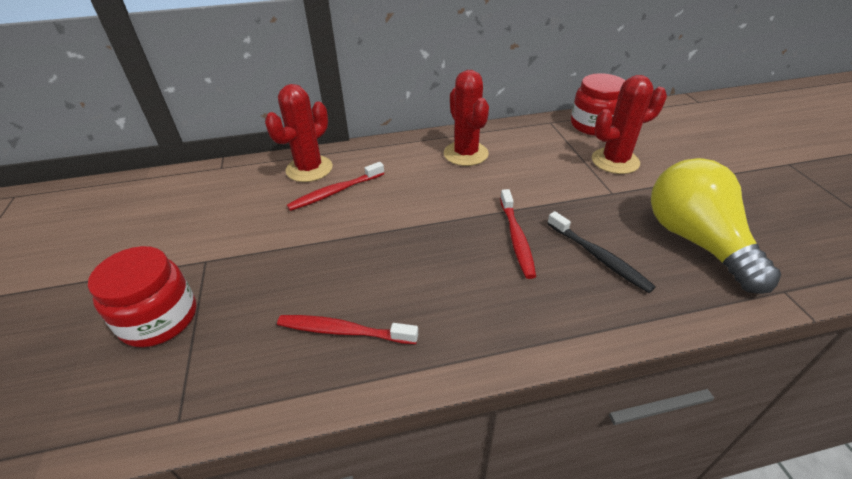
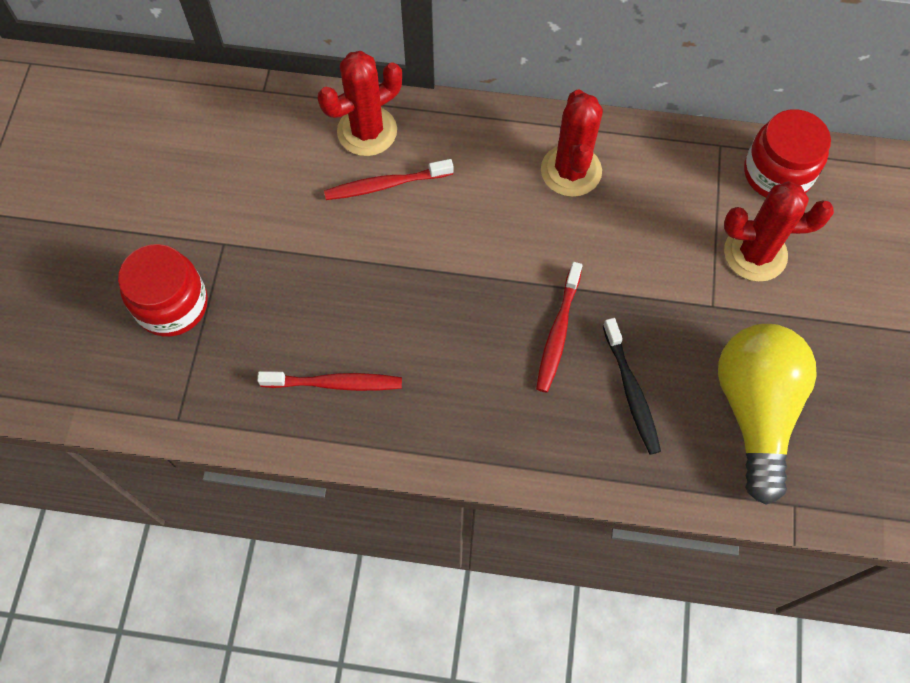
camera: 20 degrees right, 25 degrees up
red toothbrush [277,315,418,344] -> red toothbrush turned 150 degrees clockwise [257,371,402,391]

